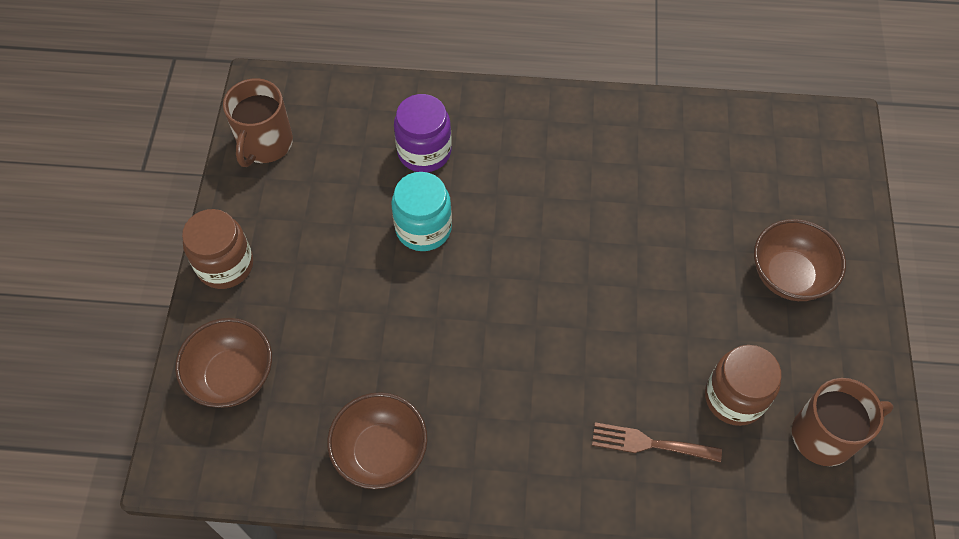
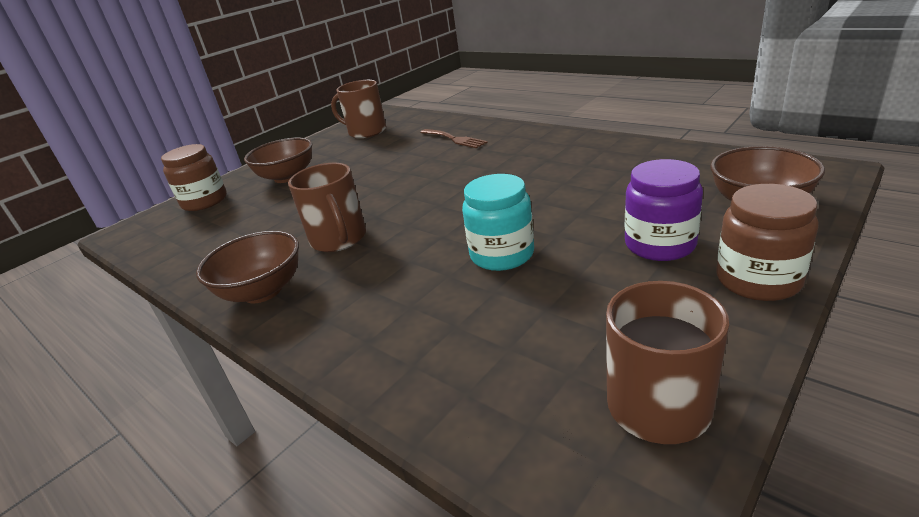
camera: 140 degrees left, 30 degrees down
brown bowl [327,392,427,489] -> brown bowl moved to [196,231,299,303]
purple jar [394,94,452,172] -> purple jar moved to [625,159,703,261]
brown jar [705,345,782,426] -> brown jar moved to [161,144,227,211]
none -> brown mug [288,163,366,252]

